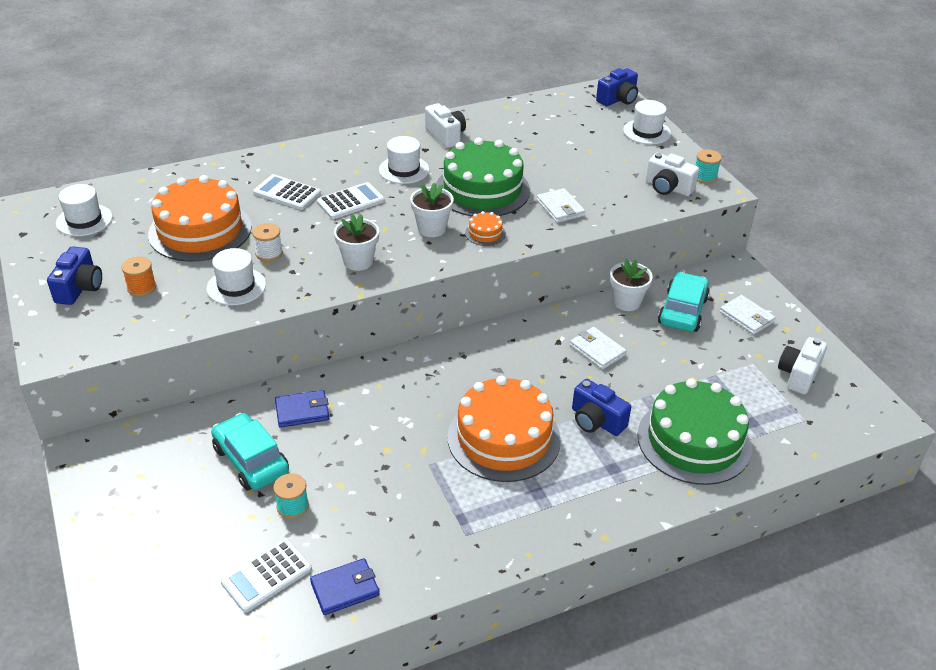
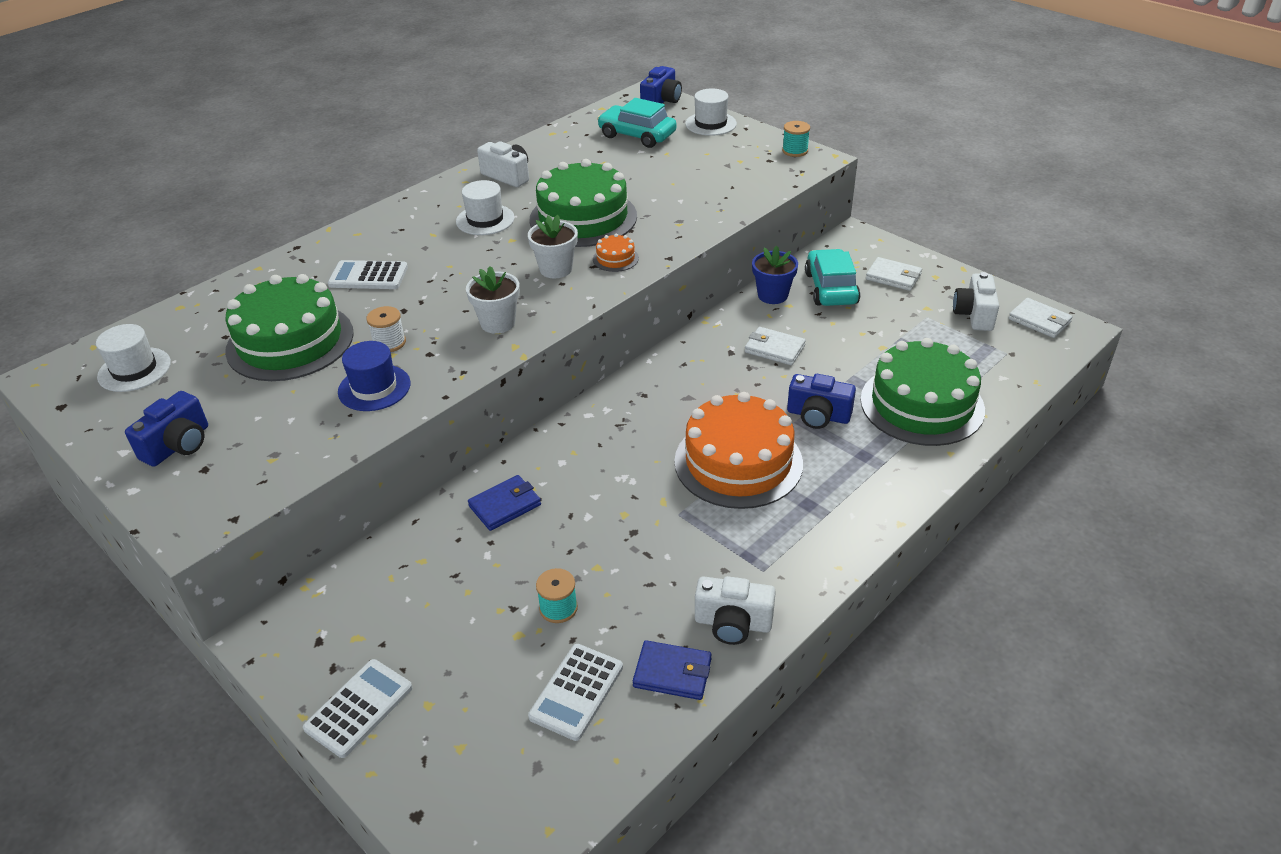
camera: 20 degrees left, 0 degrees up
blue camera [47,246,102,305] -> blue camera turned 45 degrees clockwise [125,391,208,467]
orange spool [121,256,156,296] -> none
orange cake [148,175,252,262] -> green cake [225,274,354,381]
white hat [206,248,266,305] -> blue hat [338,341,411,411]
turquoise car [211,413,289,490] -> turquoise car moved to [597,98,677,148]
blue wallet [310,558,380,615] -> blue wallet turned 60 degrees clockwise [633,640,712,700]
white calculator [317,182,385,219] -> white calculator moved to [303,659,413,758]
white wallet [537,188,585,223] -> white wallet moved to [1009,298,1073,338]
white flower pot [610,258,653,311] -> blue flower pot [752,246,798,304]
white camera [646,153,699,196] -> white camera moved to [695,576,776,645]

